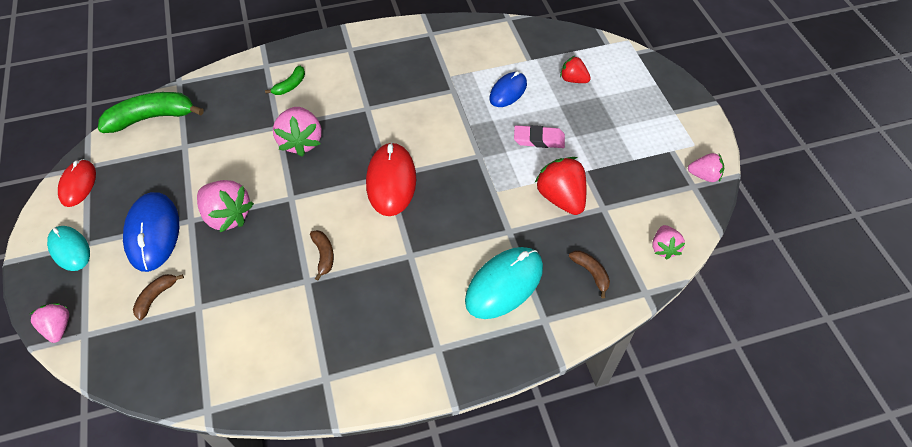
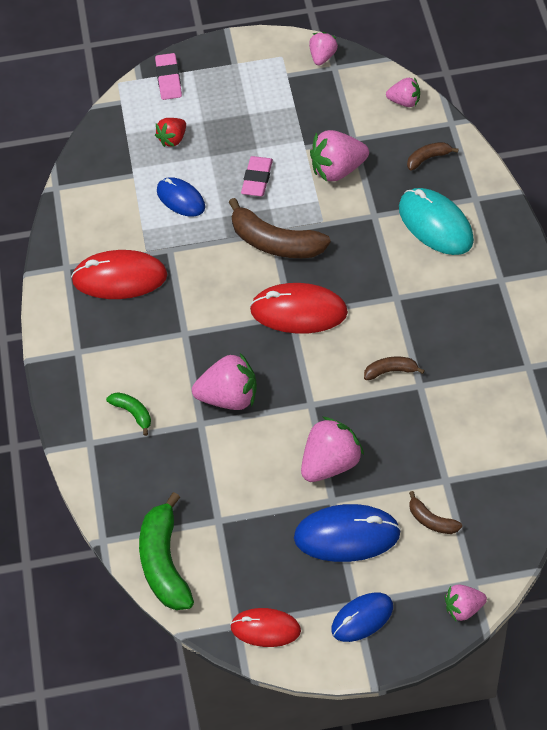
camera: 80 degrees left, 0 degrees up
turquoise mouse [47,226,90,271] -> blue mouse [331,593,393,642]
red strawberry [535,157,586,215] -> pink strawberry [310,130,369,182]
none -> red mouse [71,250,168,299]
none -> pink eraser [155,53,182,100]
none -> brown banana [229,198,331,258]

